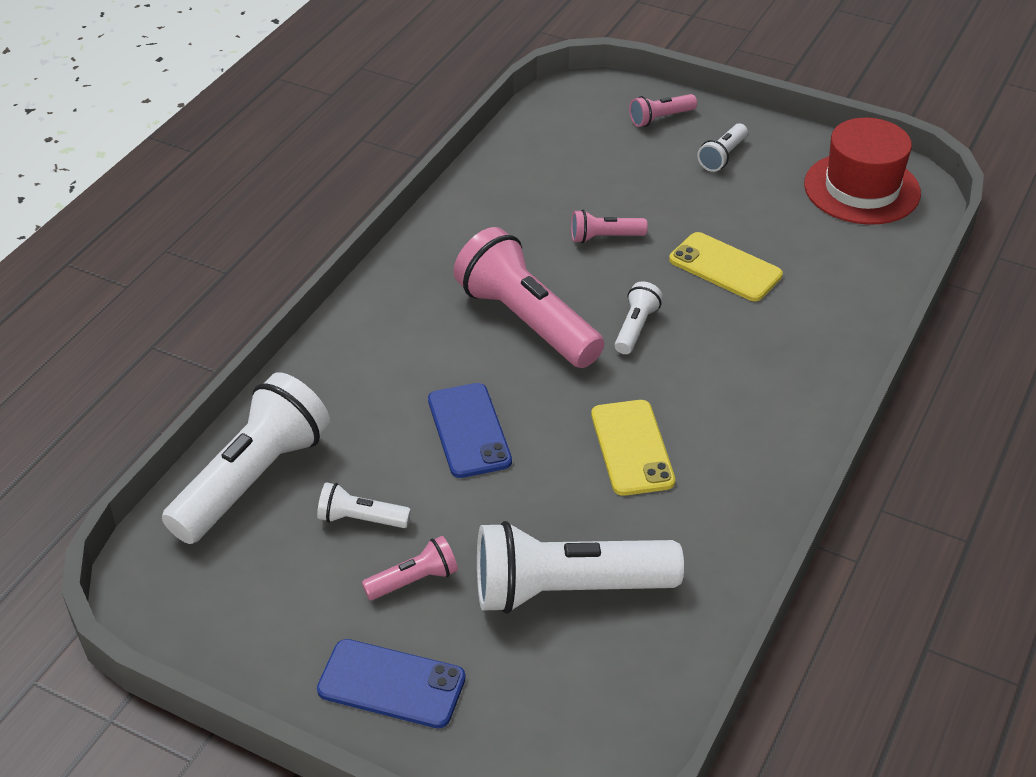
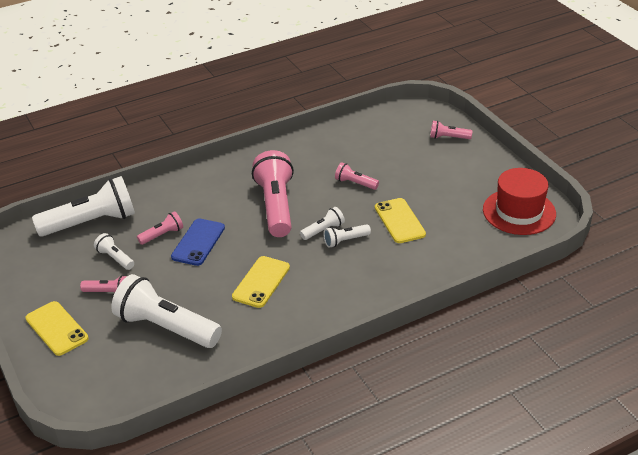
camera: 35 degrees right, 5 degrees down
blue phone [317,639,466,728] -> yellow phone [25,301,89,356]
white flashlight [697,123,748,172] -> white flashlight moved to [323,224,371,248]
none -> pink flashlight [137,211,183,245]

